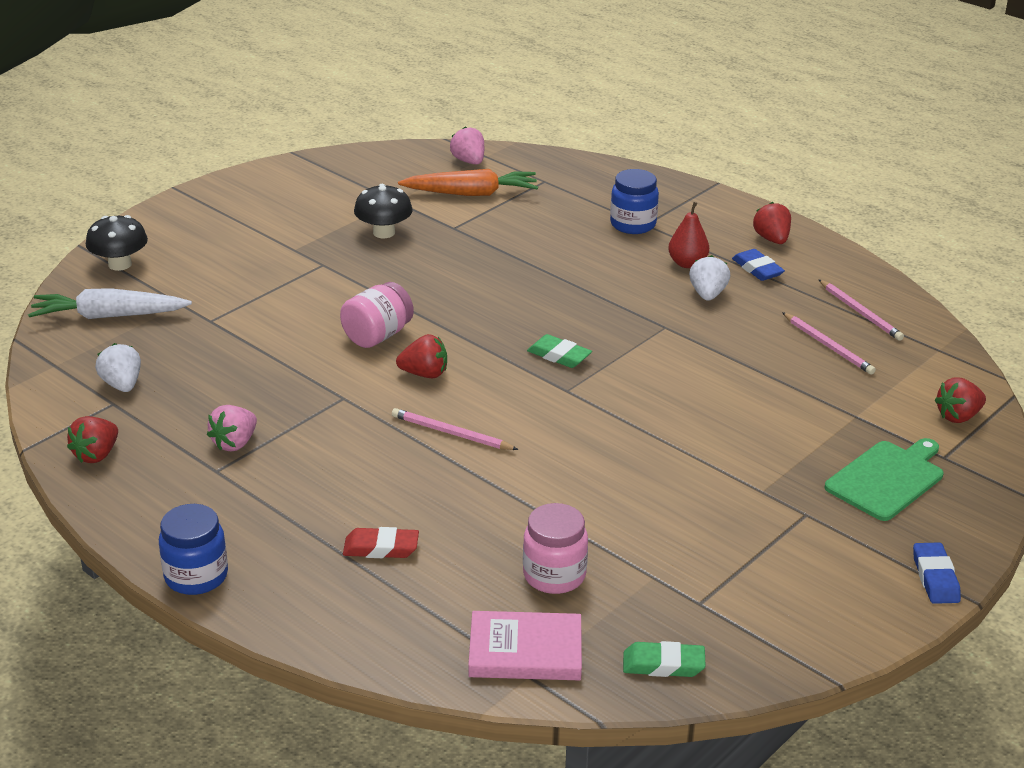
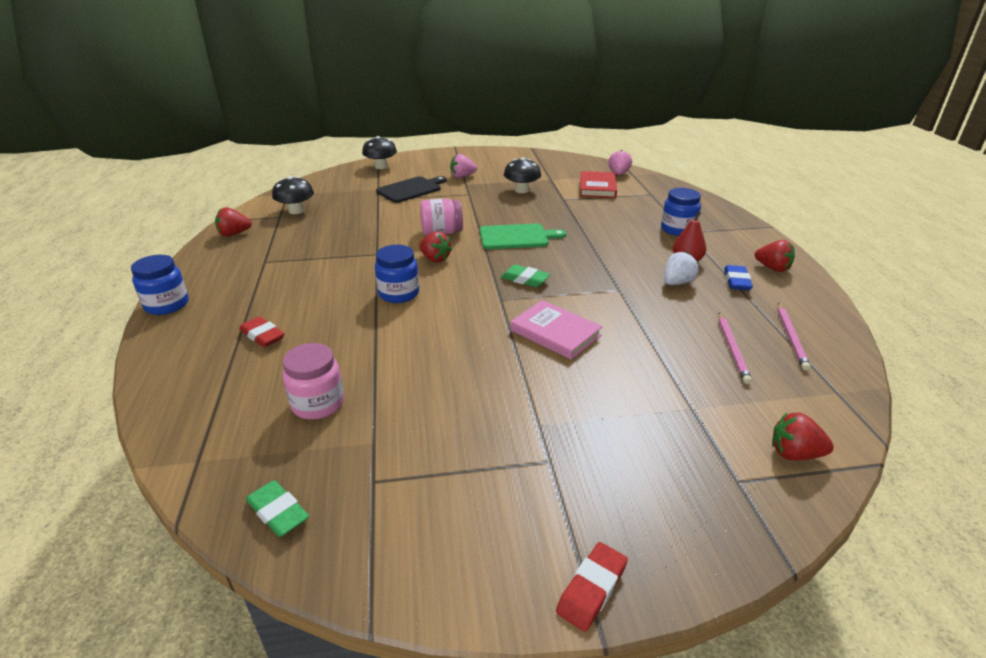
camera: 40 degrees right, 0 degrees up
white carrot [28,288,192,319] -> none
white strawberry [95,343,141,392] -> black mushroom [272,176,314,214]
pink strawberry [207,405,257,451] -> pink strawberry moved to [450,154,477,178]
pink pencil [392,408,518,450] -> blue jar [375,245,419,303]
orange carrot [398,169,538,196] -> red book [580,171,617,198]
pink book [468,611,582,680] -> pink book moved to [511,300,602,360]
green eraser [527,334,592,368] -> green eraser turned 45 degrees counterclockwise [501,265,550,287]
red strawberry [753,202,791,244] -> red strawberry turned 105 degrees clockwise [755,240,795,272]
green cutting board [825,438,944,521] -> green cutting board moved to [480,224,566,249]
blue eraser [913,542,961,604] -> red eraser [556,542,628,632]
none -> black cutting board [376,176,447,203]

